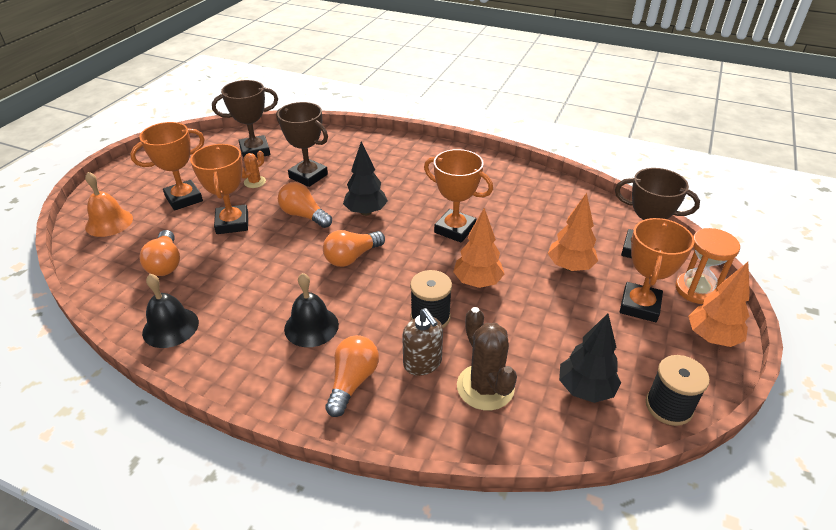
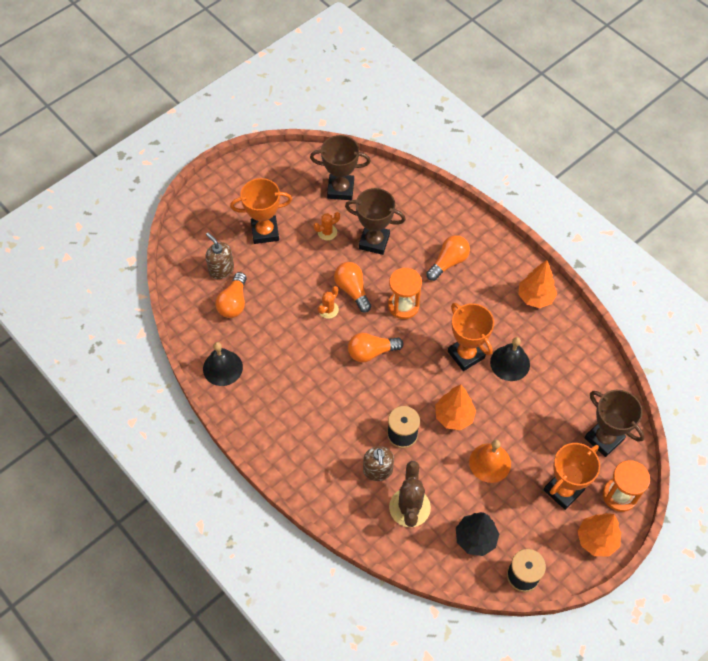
camera: 25 degrees right, 20 degrees up
orange bell [85,172,133,237] -> orange bell moved to [469,440,511,483]
orange trophy [190,144,248,234] -> none
brown trophy [276,102,328,187] -> brown trophy turned 45 degrees counterclockwise [345,188,406,255]
black bell [284,273,339,347] -> black bell moved to [490,337,530,381]
orange light bulb [325,335,379,417] -> orange light bulb moved to [426,235,470,281]
black tree [343,141,388,216] -> orange hourglass [388,268,422,319]
orange tree [548,193,598,271] -> orange tree moved to [518,260,557,308]
none -> brown soap dispenser [206,233,234,279]
none -> orange cactus [318,286,339,319]

